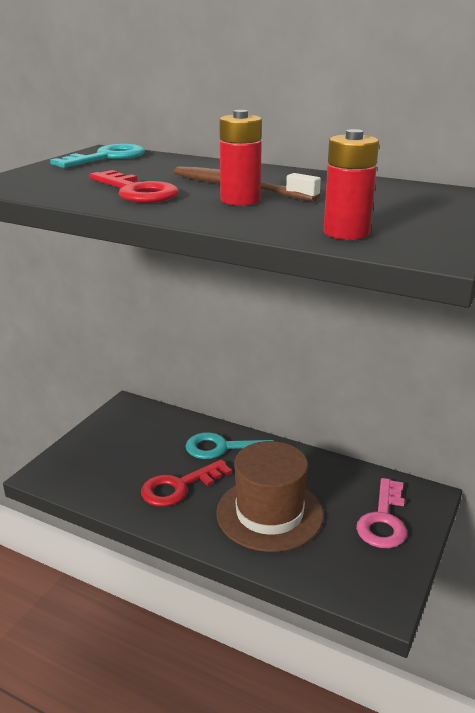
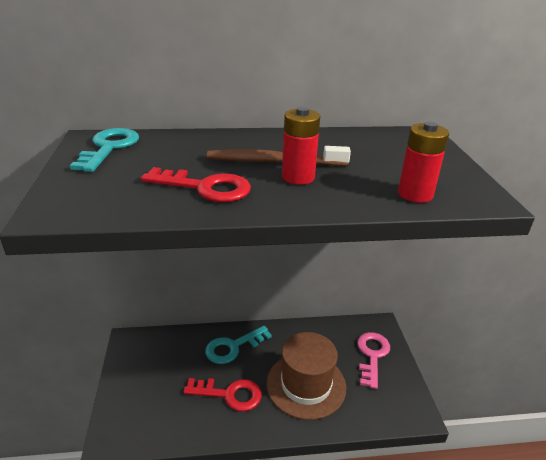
camera: 35 degrees left, 5 degrees up
red key [141,459,232,507] -> red key turned 105 degrees counterclockwise [183,378,262,412]
pink key [356,478,407,548] -> pink key turned 150 degrees counterclockwise [357,332,390,389]

